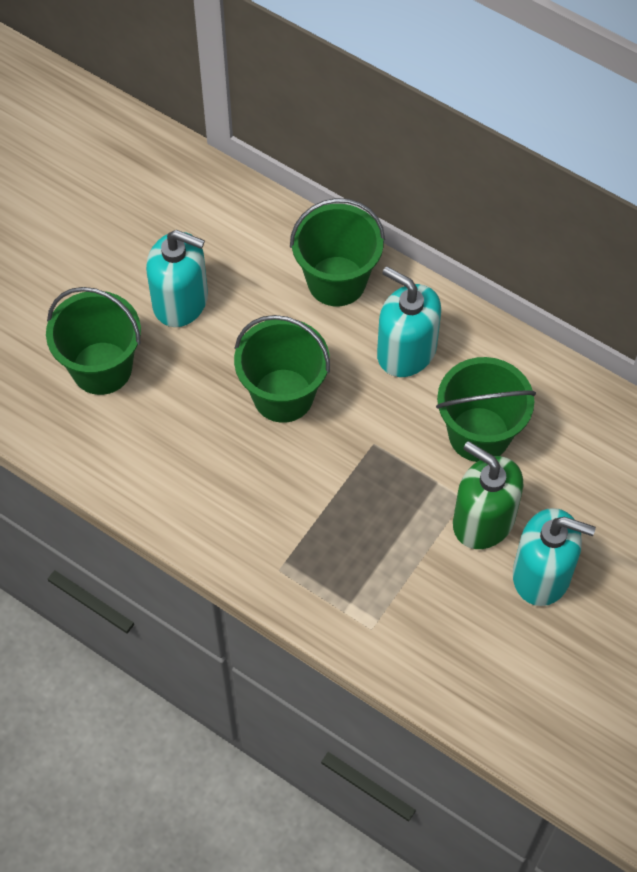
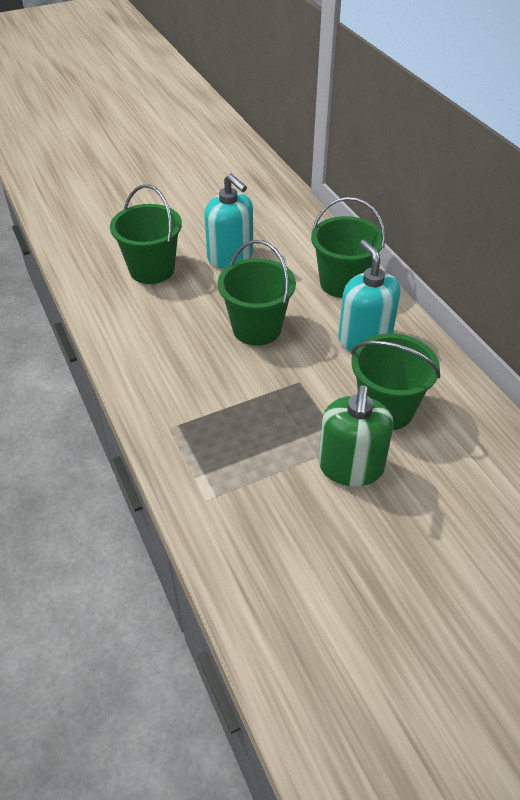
camera: 30 degrees right, 15 degrees down
green soap dispenser [453,441,523,549] -> green soap dispenser turned 150 degrees counterclockwise [318,385,394,486]
turquoise soap dispenser [513,508,596,606] -> none

